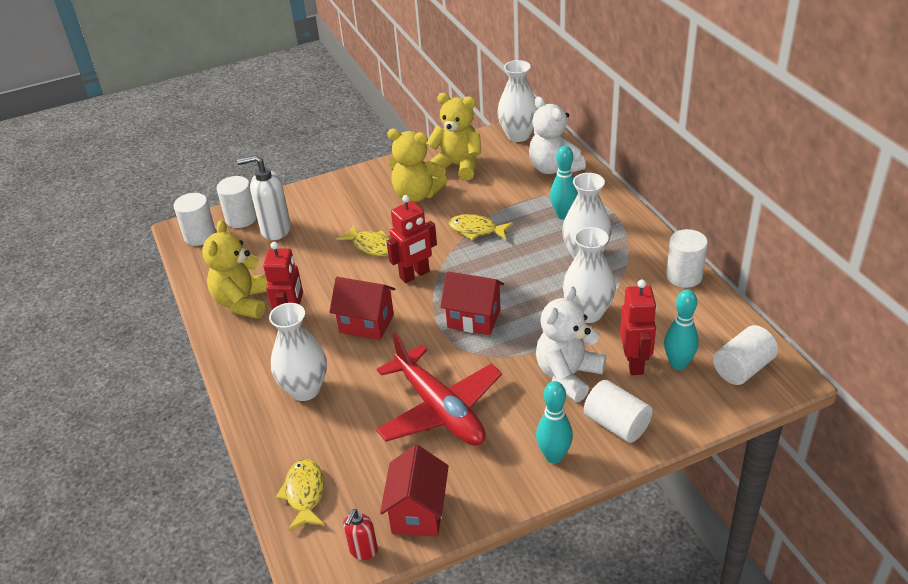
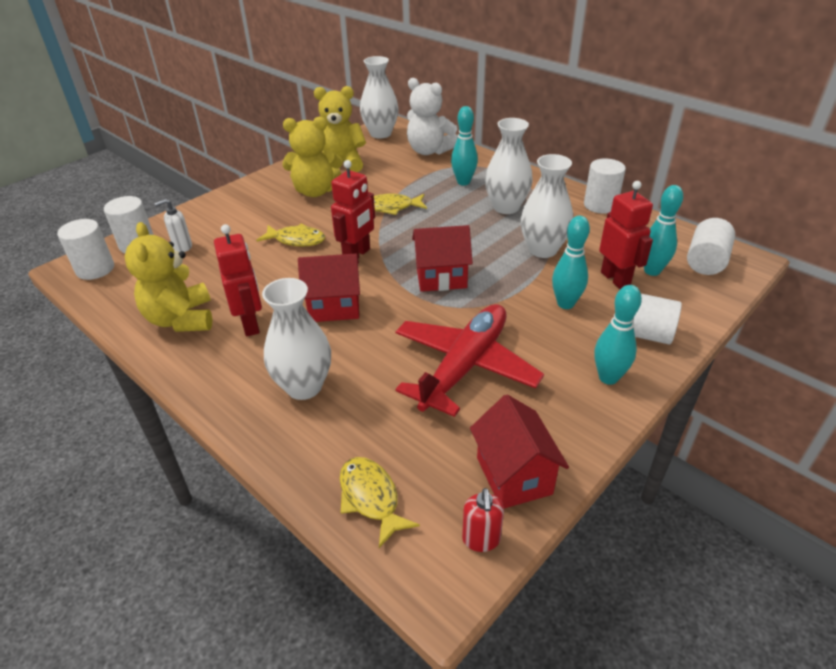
camera: 25 degrees left, 0 degrees up
white soap dispenser [237,155,291,240] -> white soap dispenser [154,199,192,252], size x0.56
red plane [376,333,502,446] -> red plane turned 90 degrees counterclockwise [395,304,544,417]
white teddy bear [536,286,606,402] -> turquoise bowling pin [552,216,590,309]

